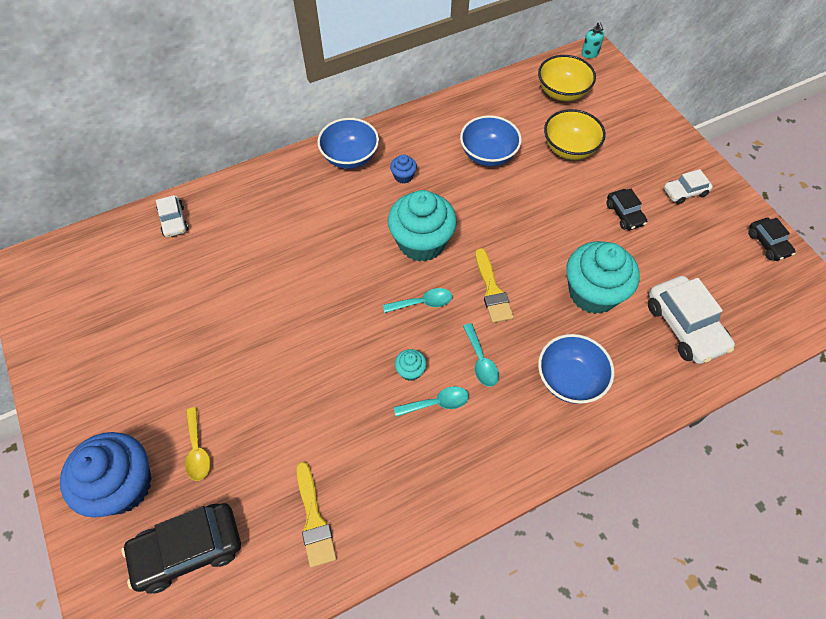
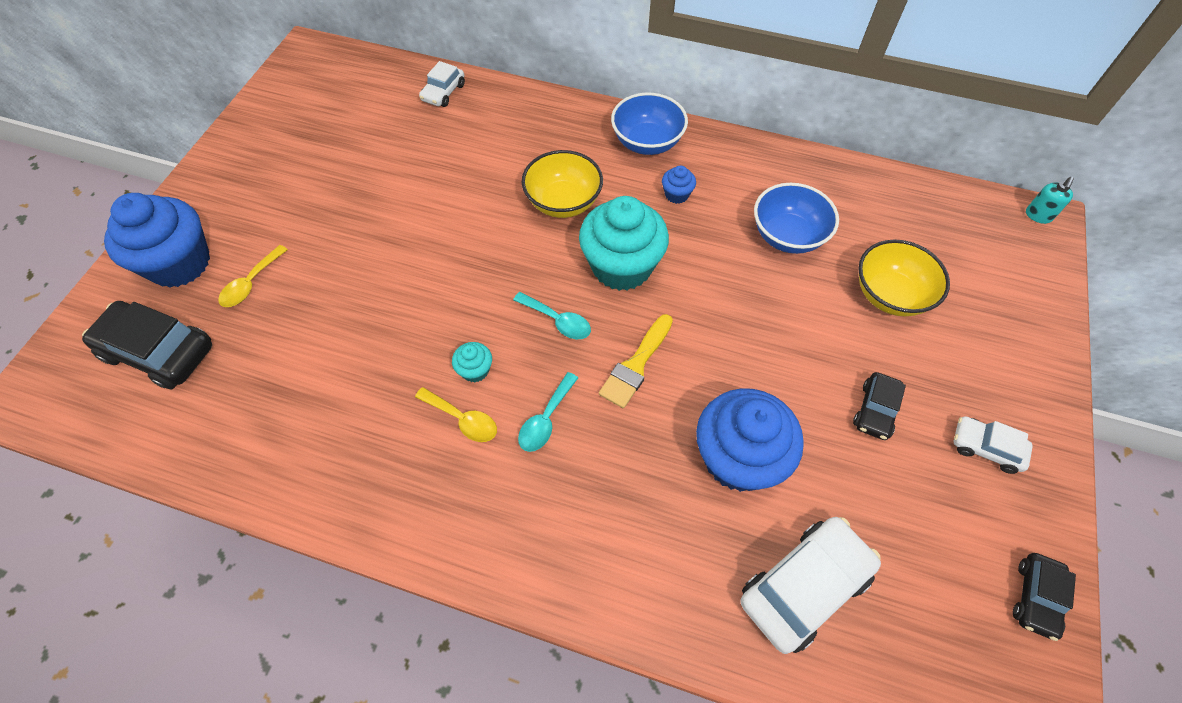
camera: 45 degrees right, 0 degrees up
yellow brush [297,462,337,568] -> none
turquoise spoon [394,386,469,417] -> yellow spoon [415,387,497,442]
yellow bowl [538,55,596,101] -> yellow bowl moved to [522,150,603,218]
blue bowl [538,334,614,404] -> none
turquoise cupcake [566,241,640,314] -> blue cupcake [696,388,804,492]
white car [648,276,735,364] -> white car turned 150 degrees counterclockwise [740,517,881,654]

